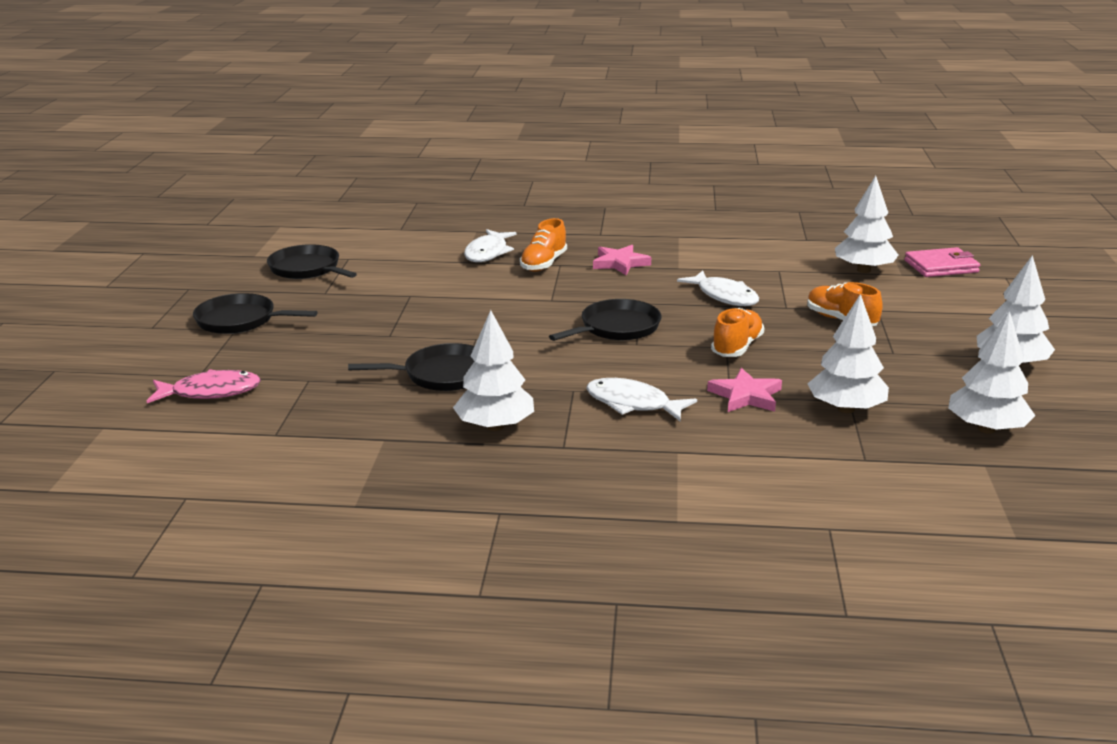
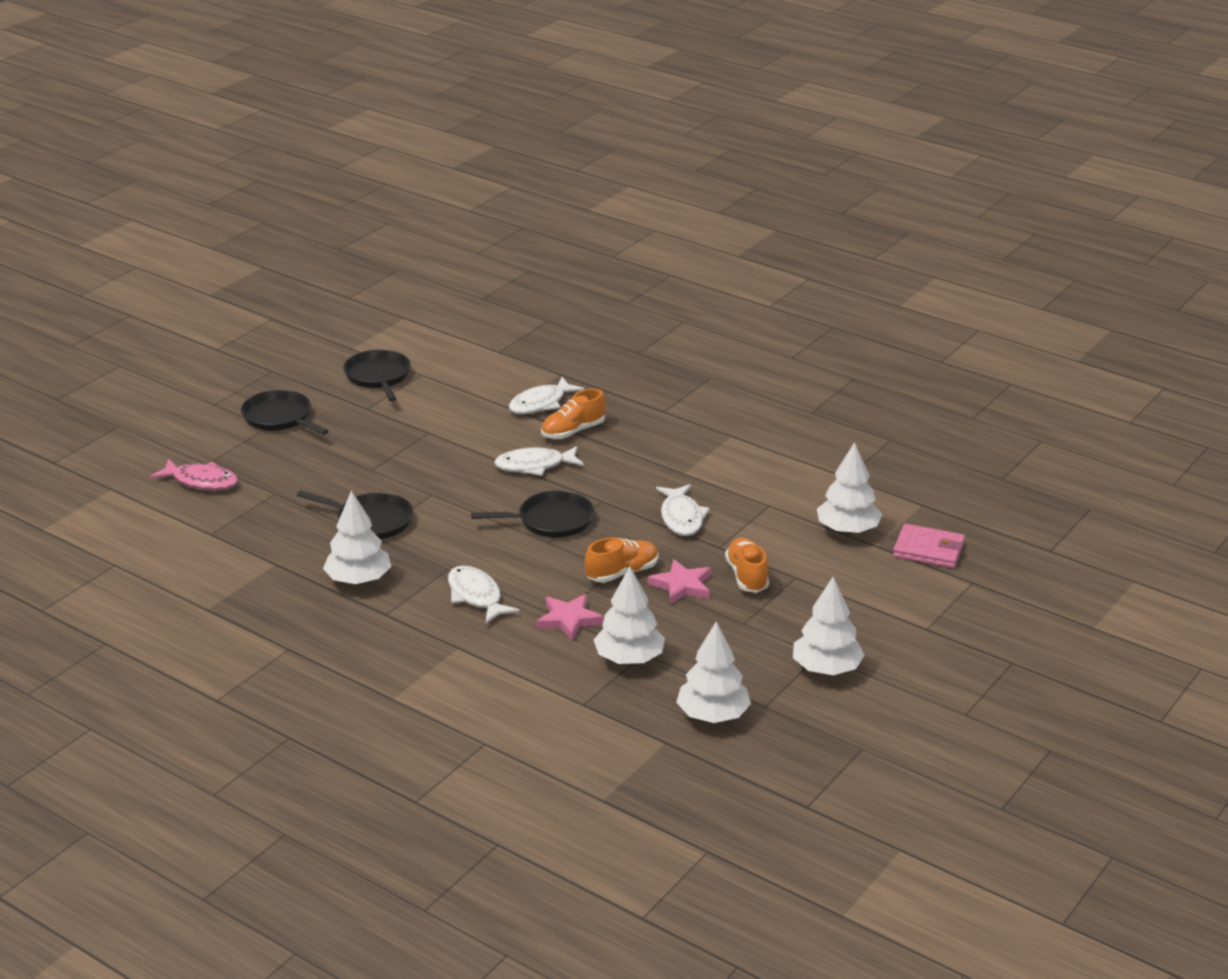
camera: 30 degrees right, 5 degrees up
pink star [593,245,651,275] -> pink star moved to [648,559,711,604]
none -> white fish [494,446,584,476]

